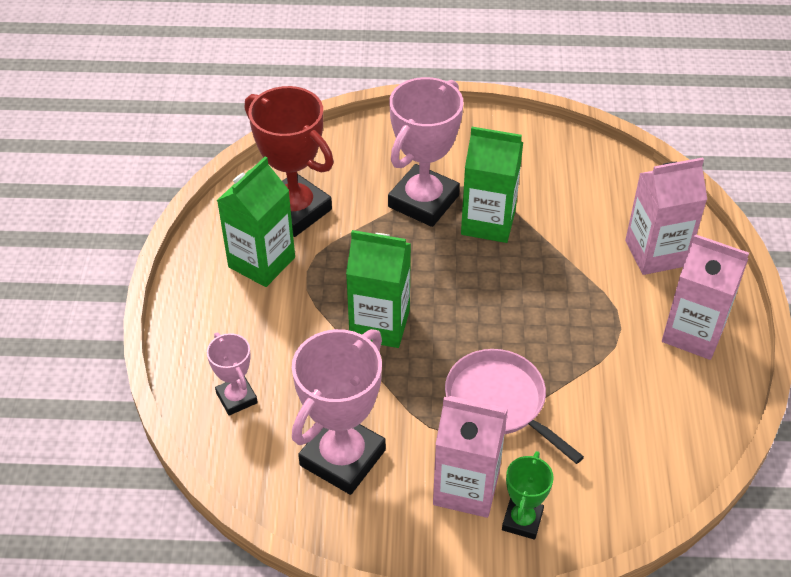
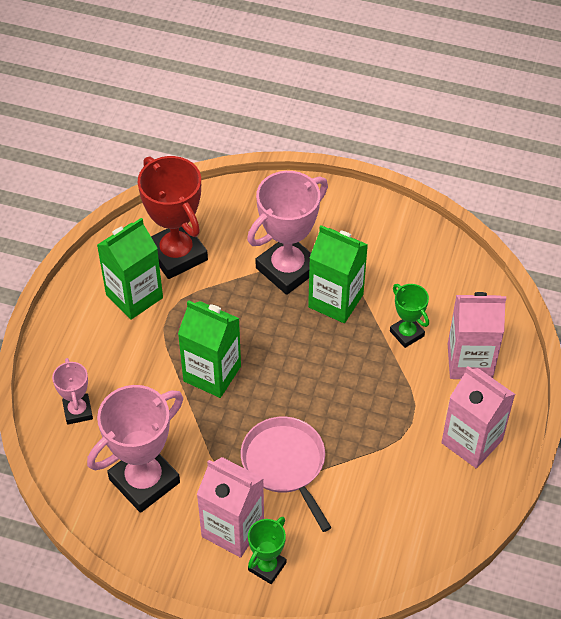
camera: 15 degrees right, 5 degrees up
none -> green trophy [390,284,429,348]

